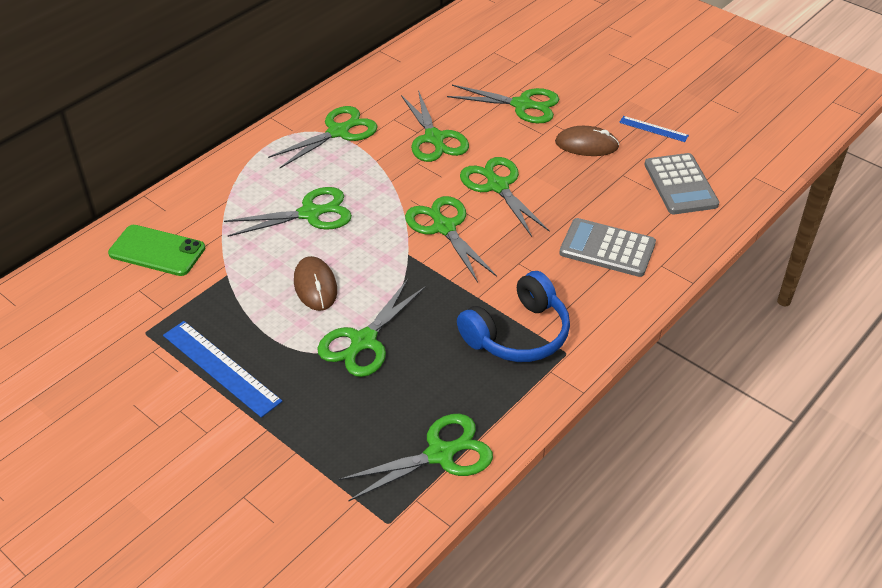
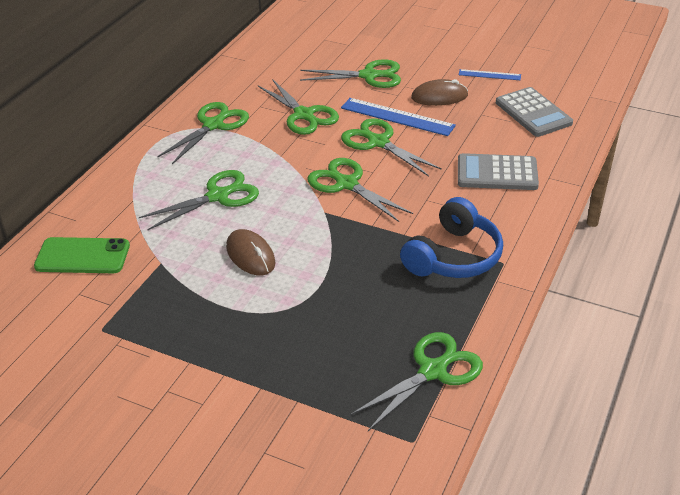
camera: 15 degrees left, 5 degrees down
blue ruler [163,321,282,418] -> blue ruler moved to [341,98,456,136]
green scissors [317,279,426,377] -> none

